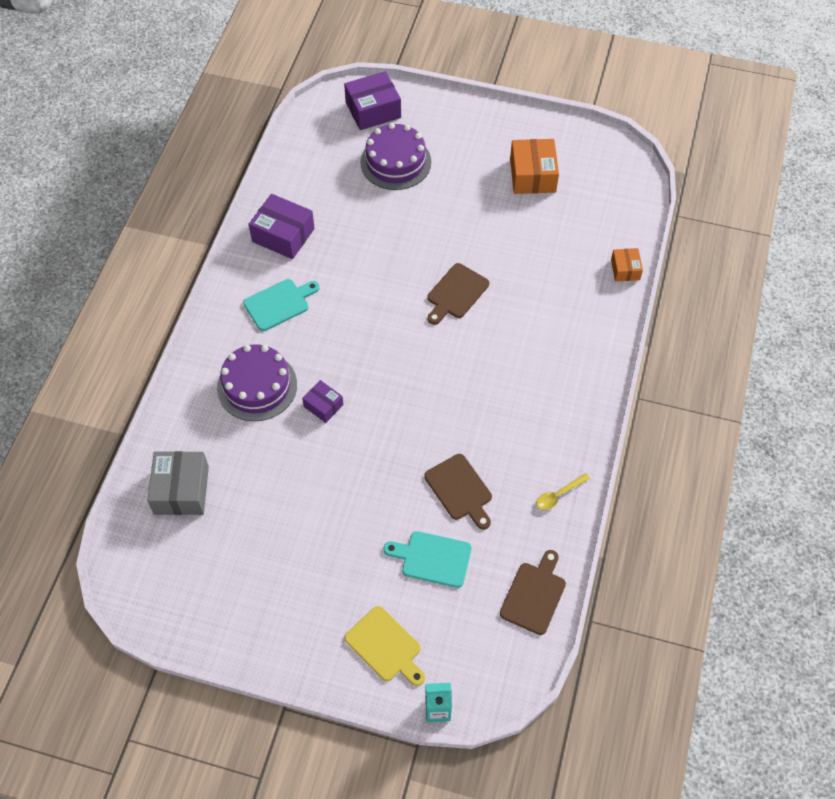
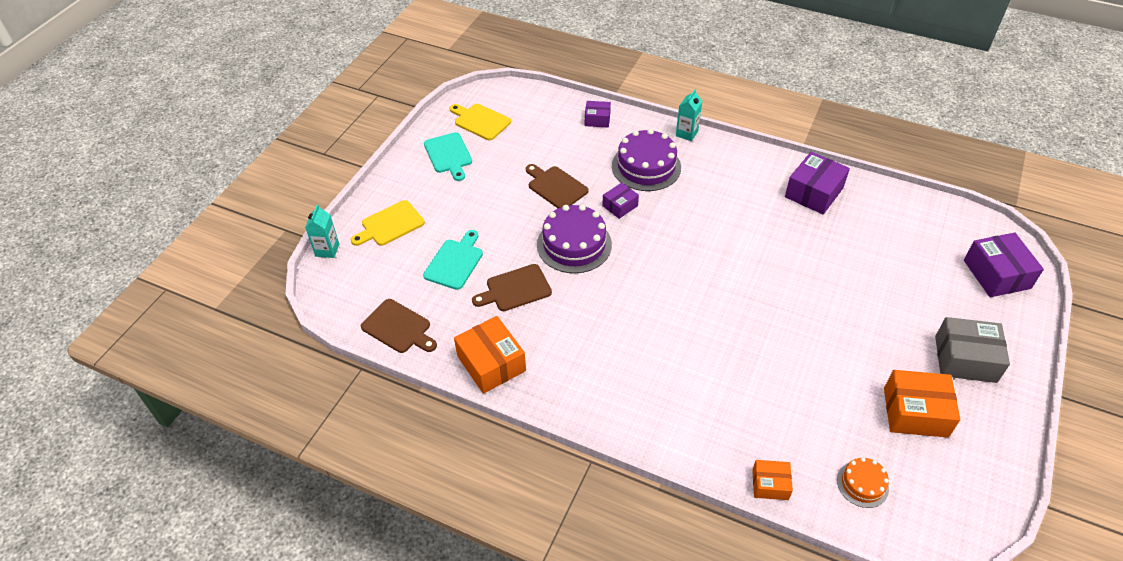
camera: 100 degrees right, 10 degrees down
grey box [147,451,209,515] -> grey box moved to [935,317,1010,383]
turquoise cutting board [243,279,320,331] -> turquoise cutting board moved to [424,132,472,181]
purple cake [360,123,431,190] -> purple cake moved to [537,205,612,273]
brown cutting board [427,263,489,325] -> brown cutting board moved to [526,164,589,208]
yellow spoon [536,473,590,510] -> orange box [454,316,526,394]
none -> yellow cutting board [450,104,511,140]
none -> purple box [585,101,611,128]
none -> turquoise carton [676,89,703,141]
none -> orange cake [837,457,889,508]

